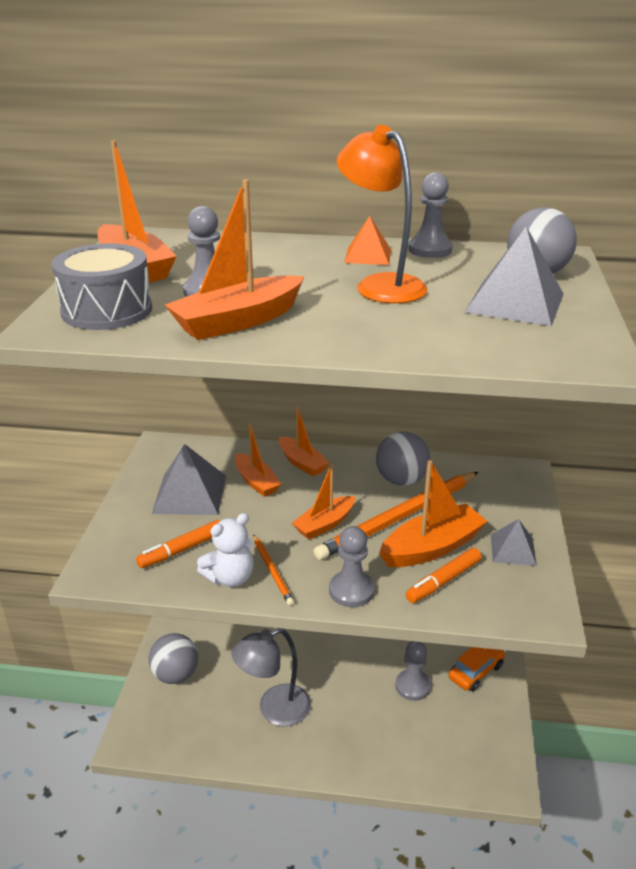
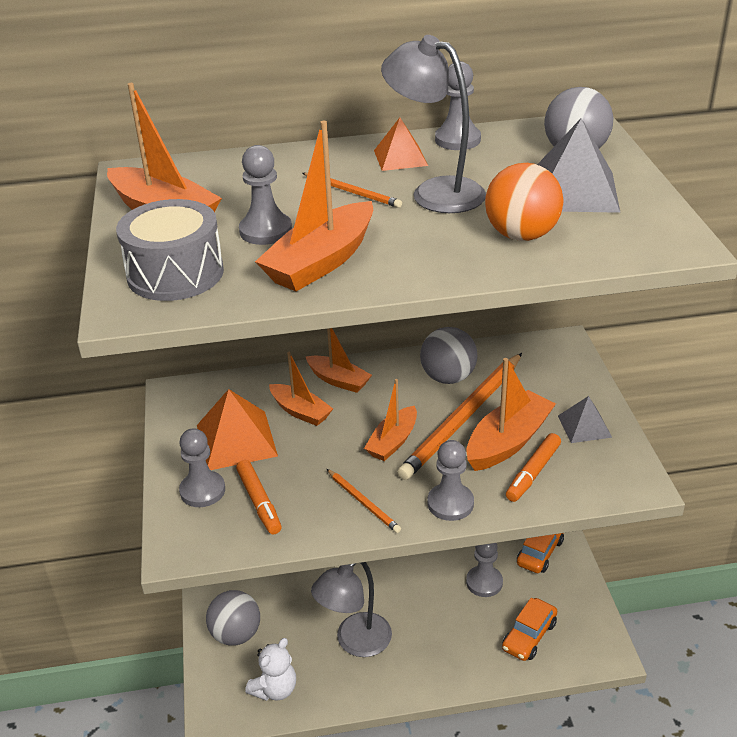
camera: 15 degrees left, 5 degrees up
orange marker [136,520,220,568] -> orange marker turned 60 degrees counterclockwise [236,460,282,535]
grey pyramid [152,444,226,515] -> orange pyramid [197,389,278,470]
white teddy bear [197,513,254,587] -> white teddy bear moved to [245,638,296,701]
orange lamp [337,125,428,303] -> grey lamp [381,35,486,213]
none -> grey pawn [179,428,225,507]
none -> orange pencil [303,172,402,208]
none -> orange ball [485,163,563,241]
none -> orange car [502,598,557,661]

